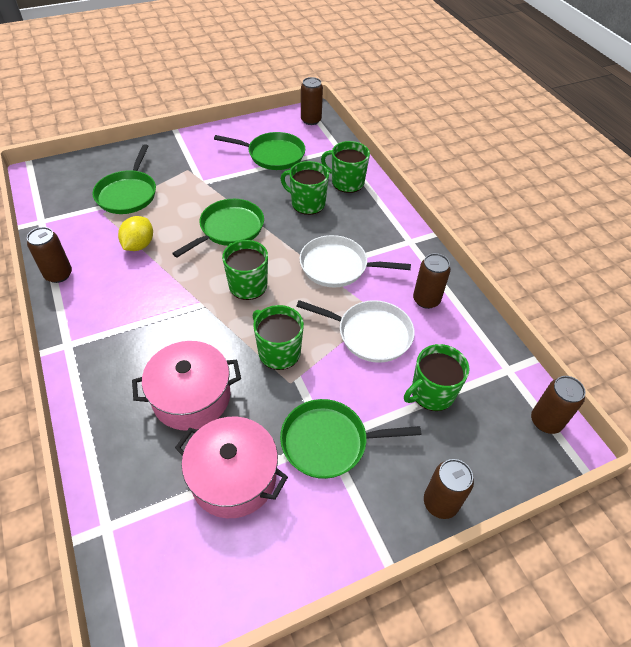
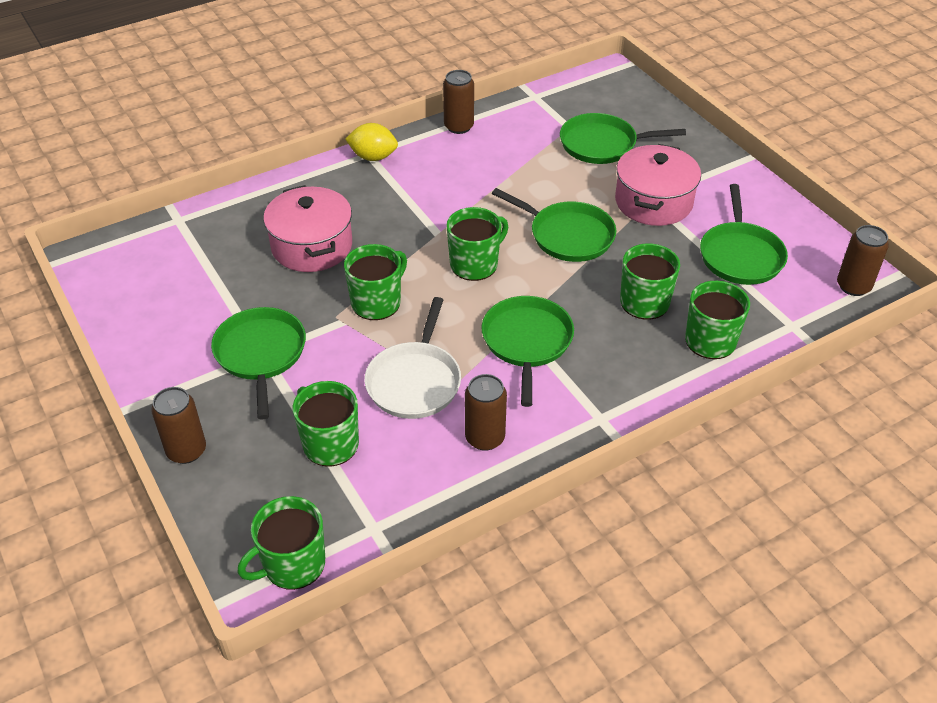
camera: 85 degrees right, 5 degrees down
yellow lemon [118,216,153,251] -> yellow lemon moved to [345,123,398,161]
pink pot [175,417,288,518] -> pink pot moved to [615,144,701,226]
white pan [299,235,411,287] -> green pan [481,296,574,407]
brown can [531,376,586,434] -> green mug [238,496,325,590]

